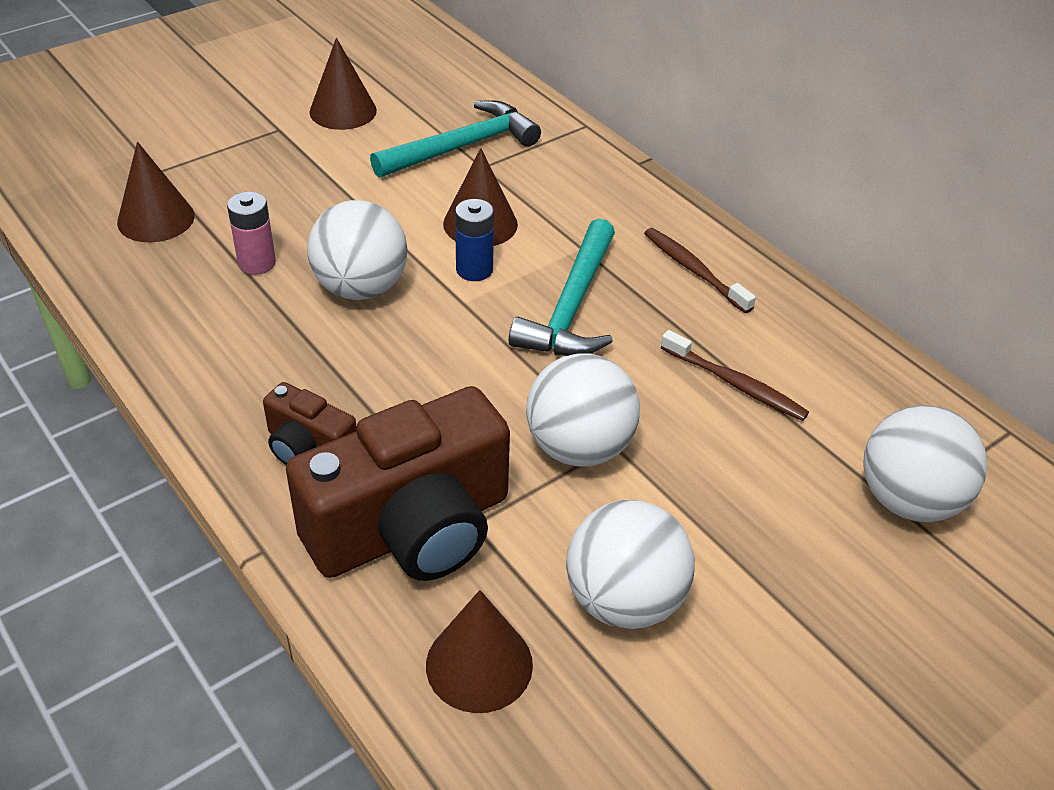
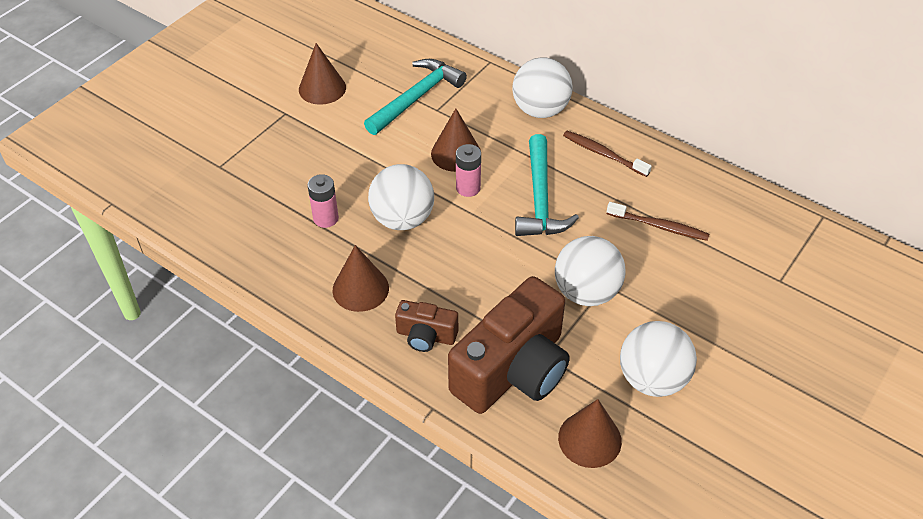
camera: 15 degrees left, 5 degrees up
brown cone [117,142,195,242] -> brown cone moved to [333,245,389,312]
blue battery [455,199,494,281] -> pink battery [456,144,481,197]
white ball [863,405,987,522] -> white ball moved to [512,57,573,118]

